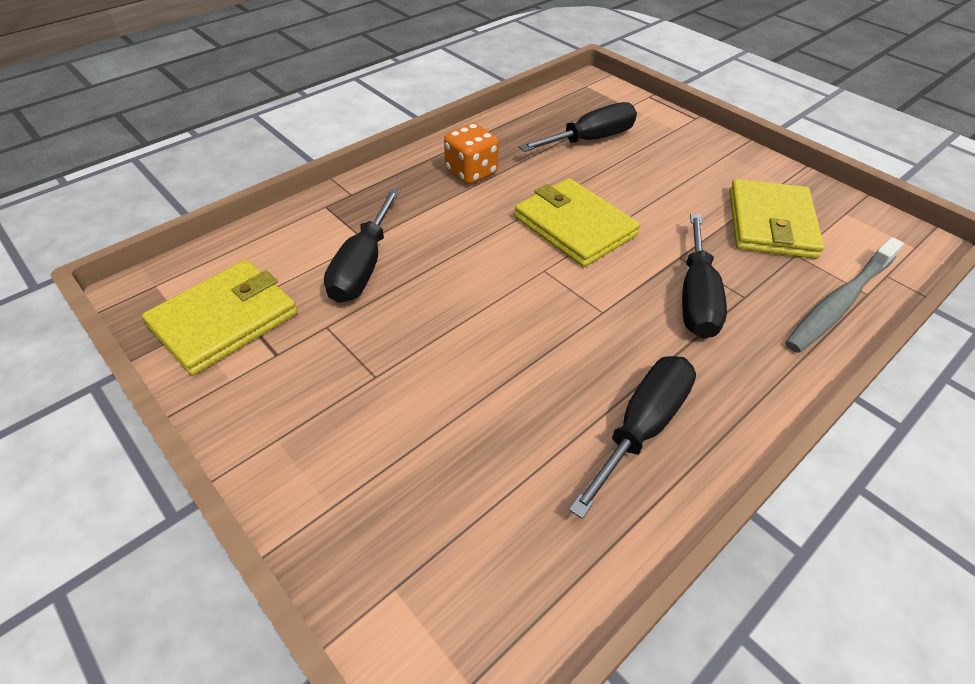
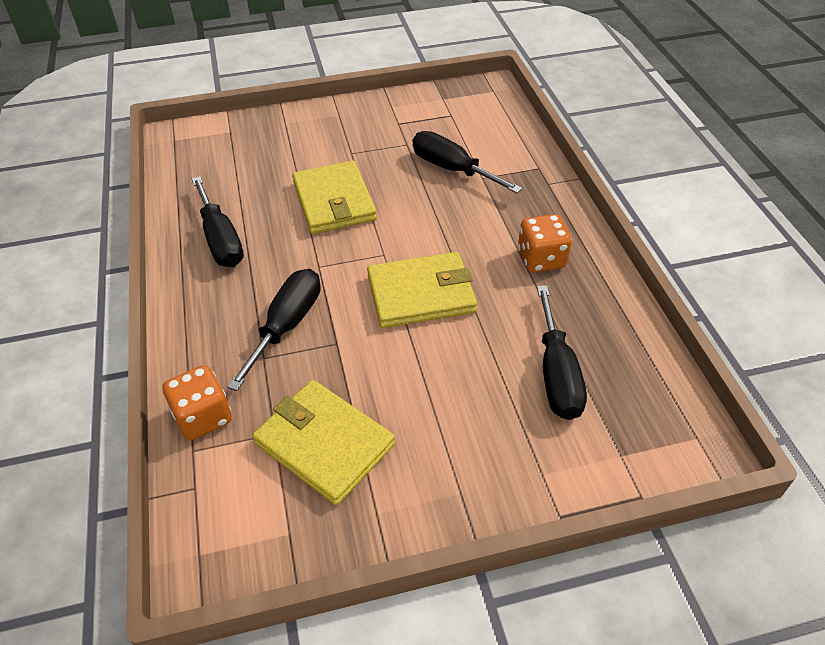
camera: 120 degrees right, 0 degrees up
yellow wallet [142,260,297,375] -> yellow wallet moved to [292,160,377,234]
black screwdriver [682,214,727,339] -> black screwdriver turned 75 degrees clockwise [227,269,321,391]
grey toothbrush [785,237,904,353] -> orange dice [162,365,232,440]

